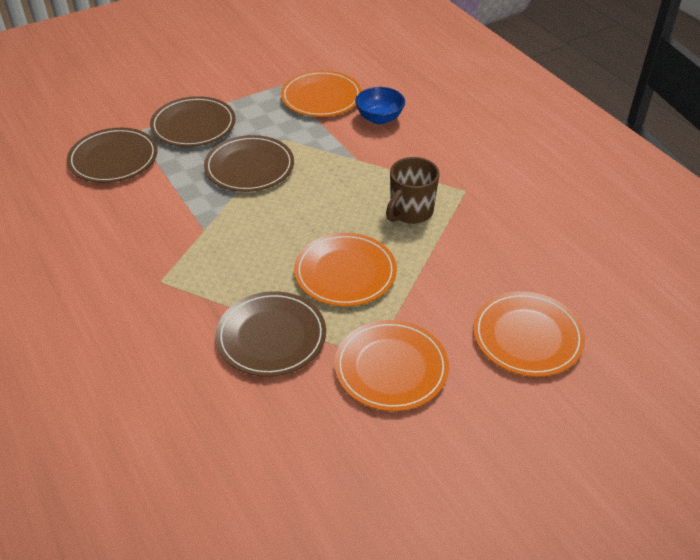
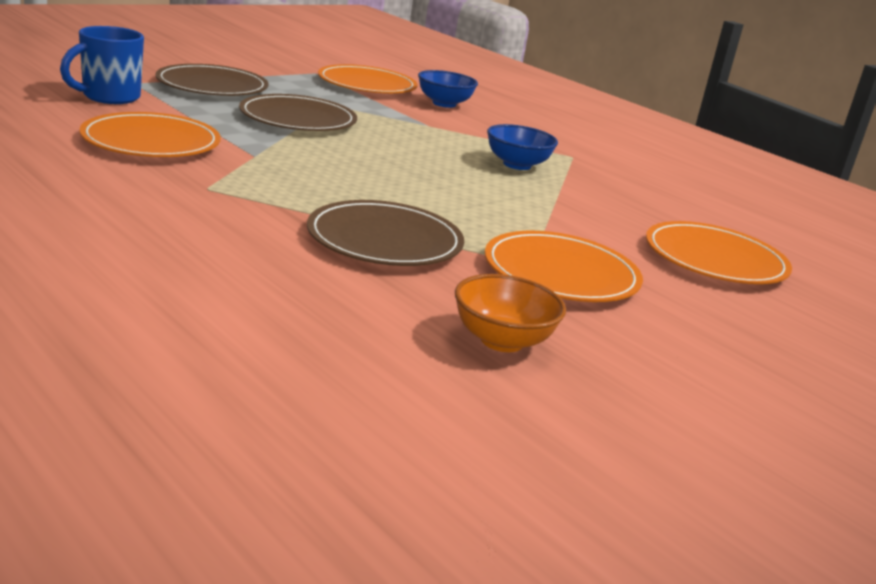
camera: 15 degrees left, 20 degrees down
brown plate [67,128,158,183] -> blue mug [60,26,144,104]
orange plate [294,233,397,306] -> orange plate moved to [79,112,221,157]
brown mug [386,157,439,224] -> blue bowl [487,124,558,170]
none -> orange bowl [455,274,566,352]

